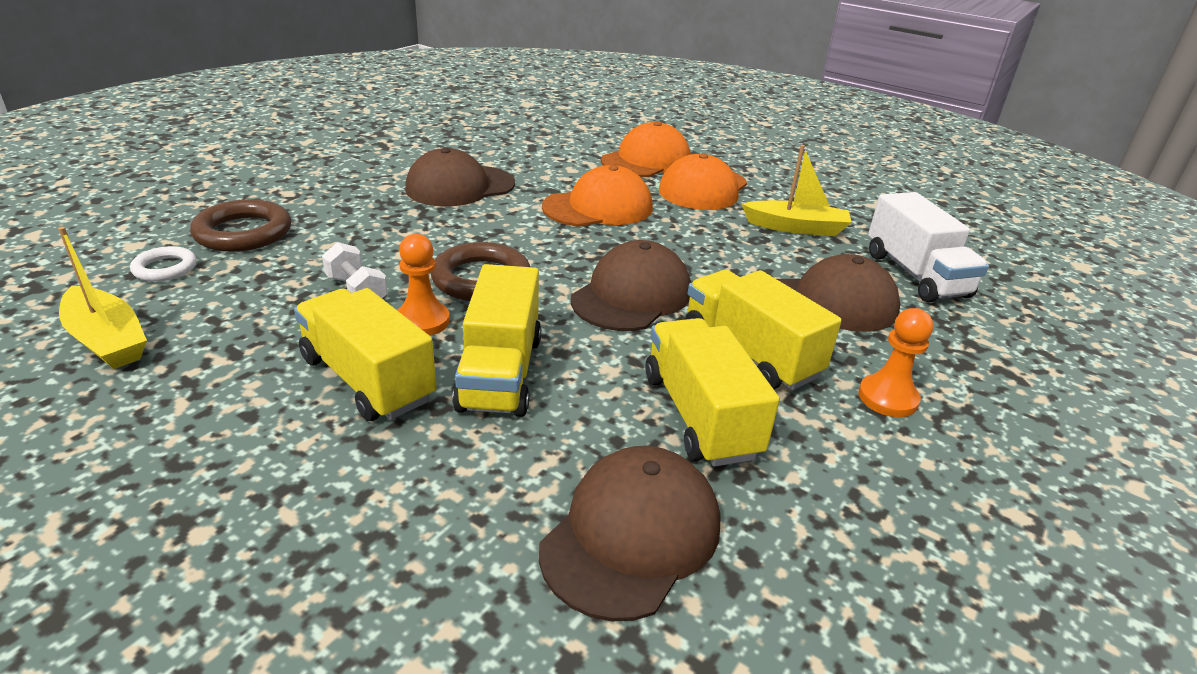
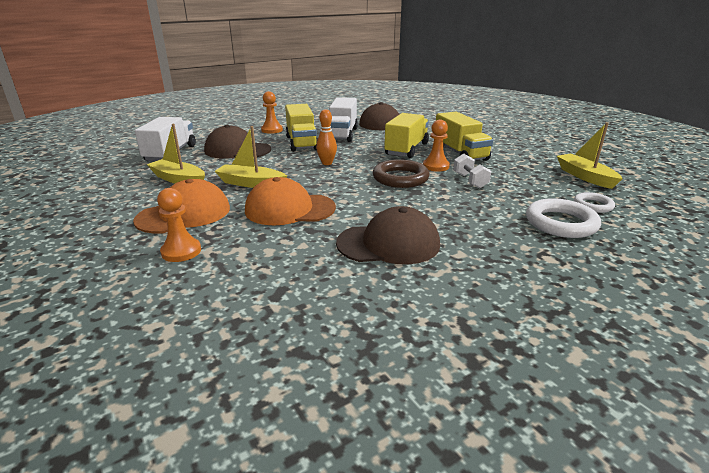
camera: 155 degrees left, 5 degrees down
brown ring [190,199,291,252] -> white ring [526,198,601,238]
brown cap [571,240,691,331] -> orange bowling pin [316,109,337,165]
orange cap [601,121,690,177] -> orange pawn [157,188,201,262]
yellow truck [645,318,780,467] -> white truck [329,97,358,142]
none -> yellow boat [215,126,287,188]

